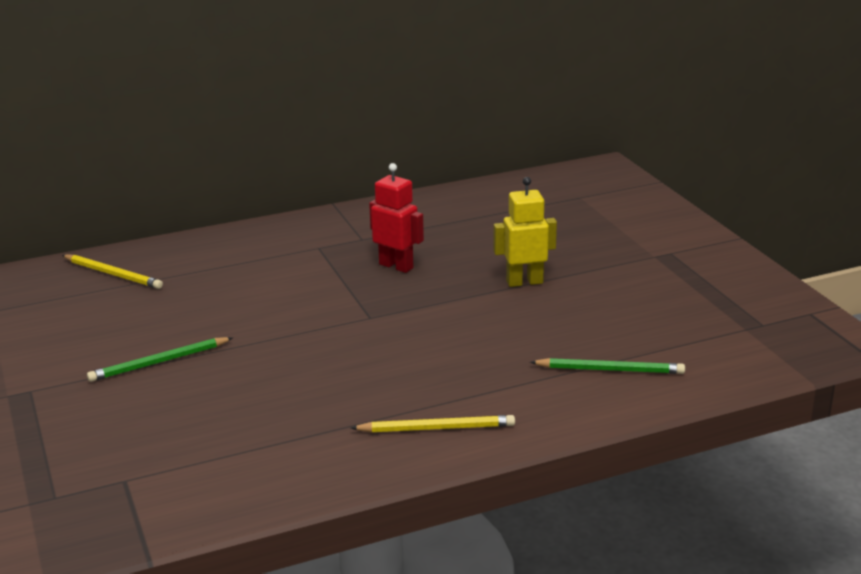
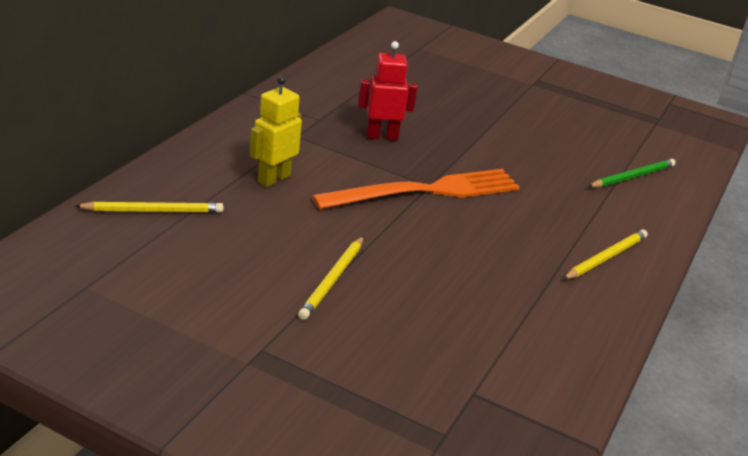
camera: 45 degrees left, 5 degrees up
green pencil [87,337,233,382] -> yellow pencil [298,236,364,320]
yellow robot [493,177,557,287] -> yellow robot moved to [249,76,302,187]
none -> orange fork [312,169,520,209]

